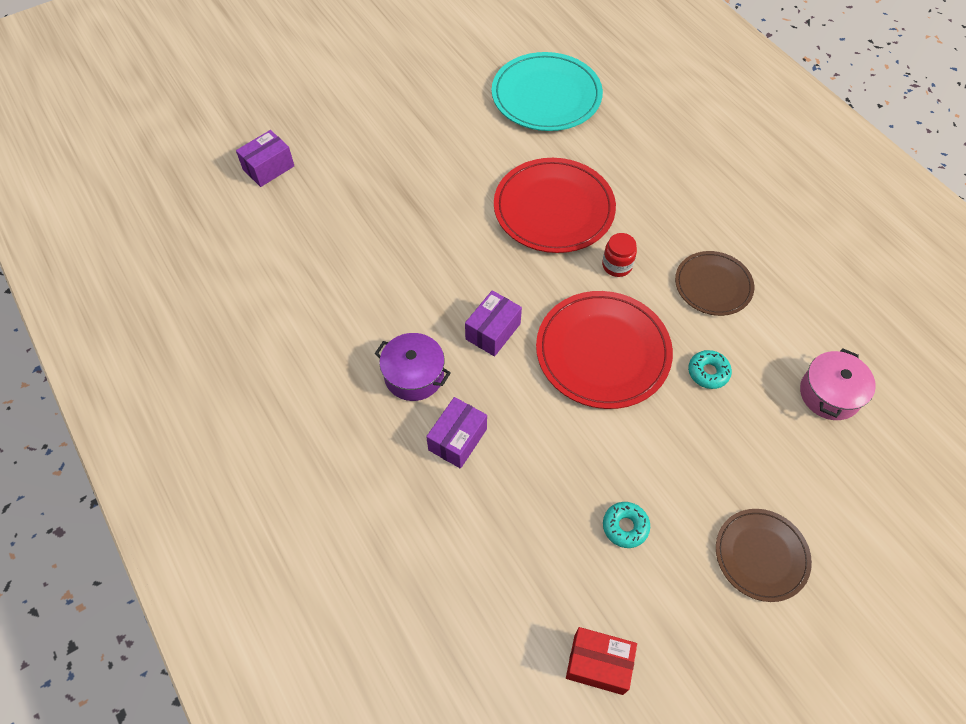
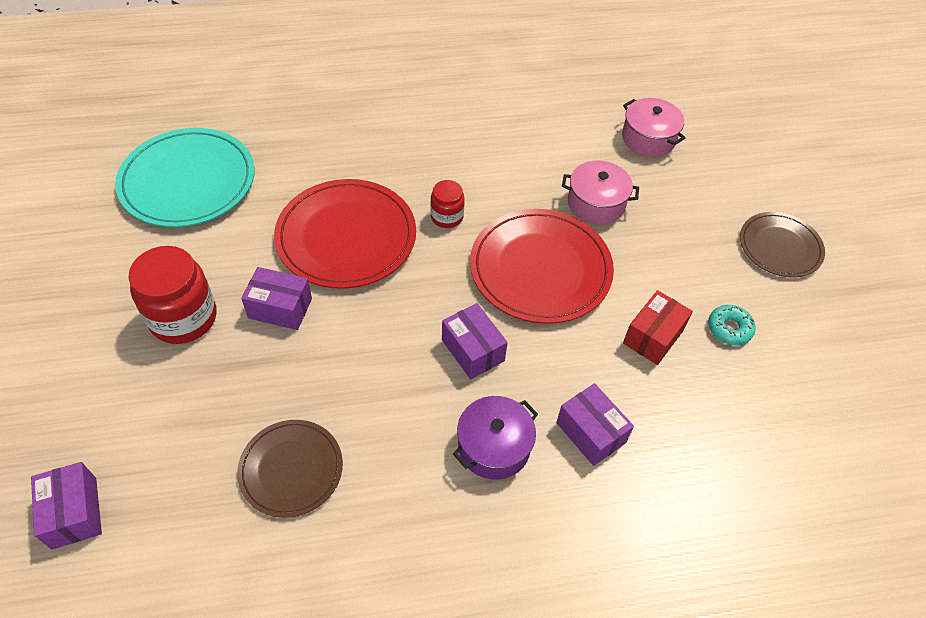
camera: 70 degrees left, 5 degrees down
red box [566,627,637,695] -> red box moved to [623,290,693,365]
brown plate [675,251,754,316] -> brown plate moved to [237,420,343,518]
turquoise donut [688,350,732,389] -> pink pot [562,160,639,225]
none -> red jar [128,246,217,344]
none -> purple box [241,267,312,330]

